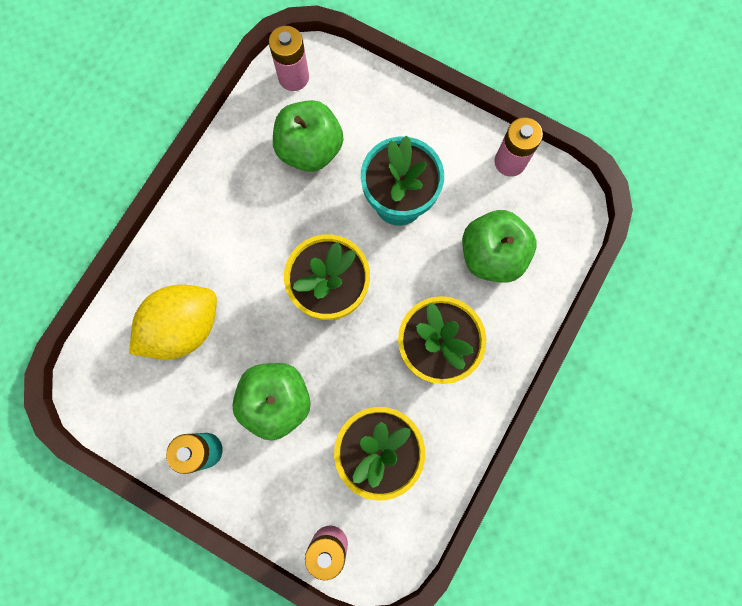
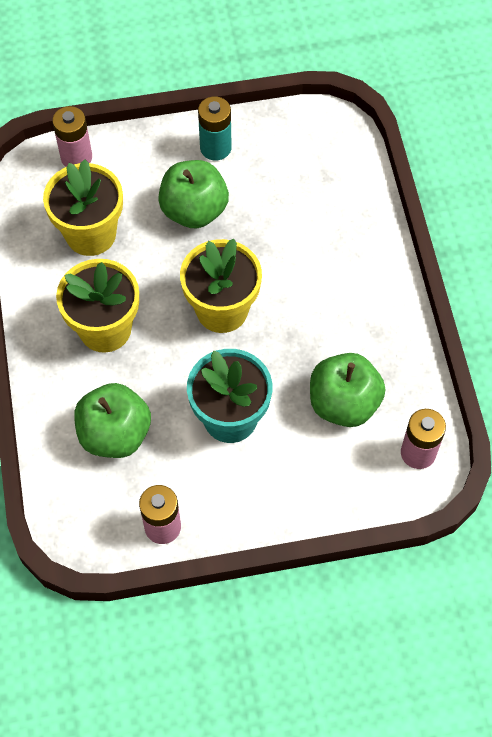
camera: 140 degrees right, 15 degrees down
yellow lemon [129,285,217,360] -> none

